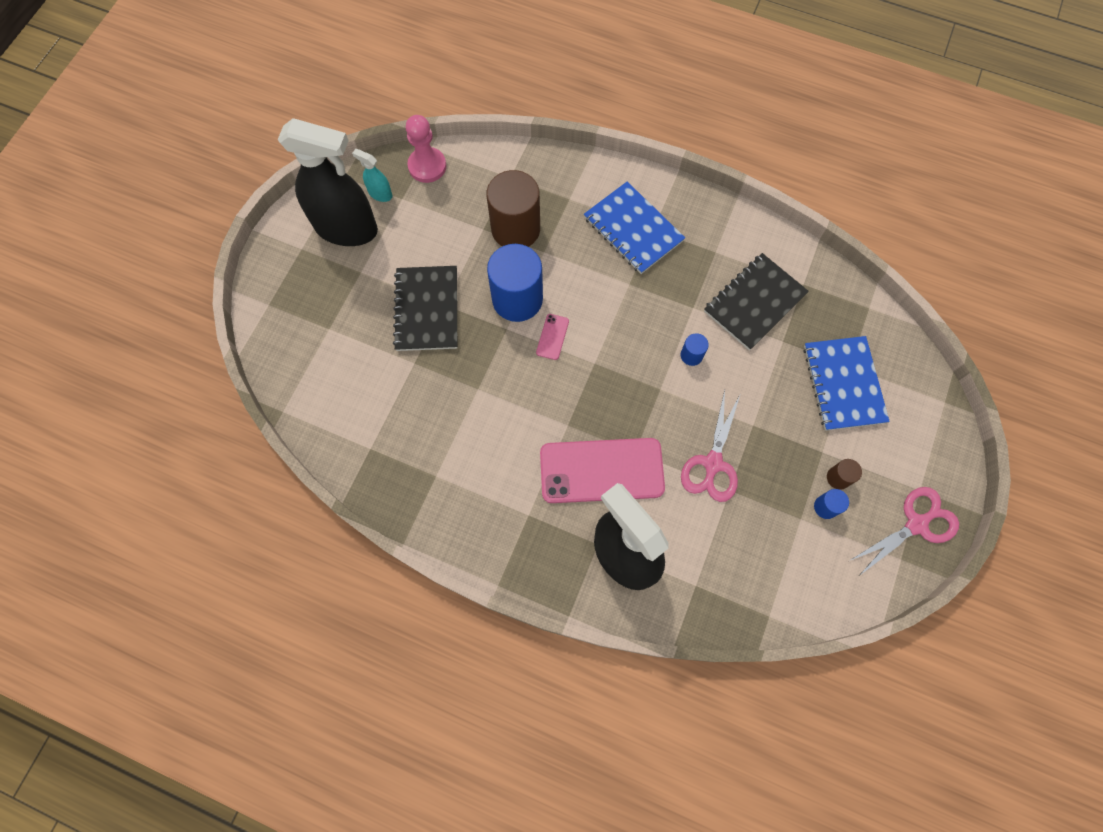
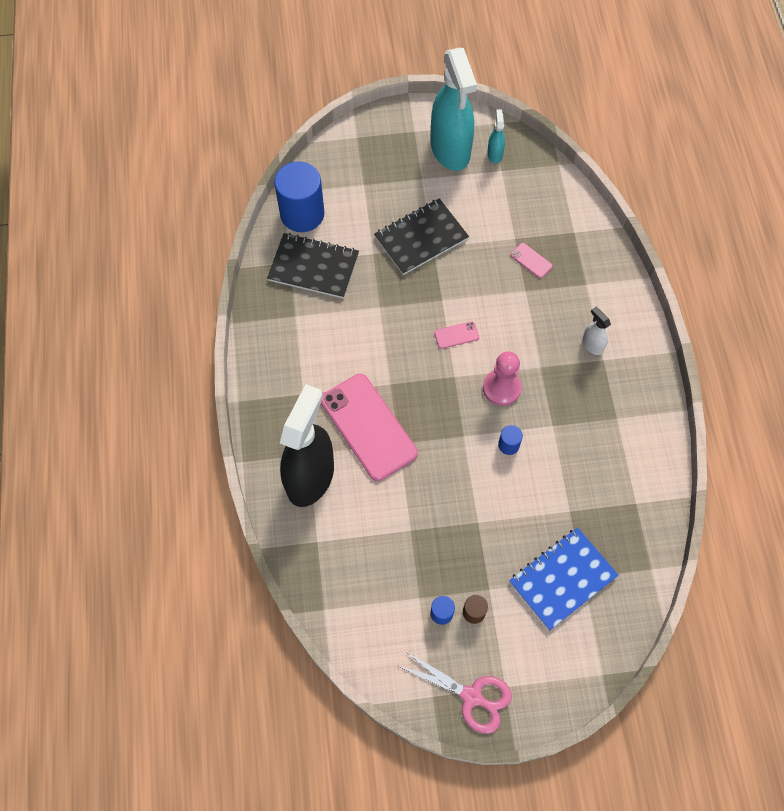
camera: 60 degrees right, 5 degrees down
black spray bottle [278,118,378,246] -> turquoise spray bottle [431,48,477,171]
pink pawn [406,115,446,183] -> pink pawn moved to [483,351,522,406]
brown cylinder [486,170,540,247] -> pink phone [511,243,553,278]
blue cylinder [487,244,543,322] -> blue cylinder moved to [274,162,324,232]
blue notebook [584,182,685,274] -> white spray bottle [582,307,611,355]
pink scissors [681,390,741,502] -> none
black notebook [704,253,809,351] -> black notebook moved to [267,233,359,299]

